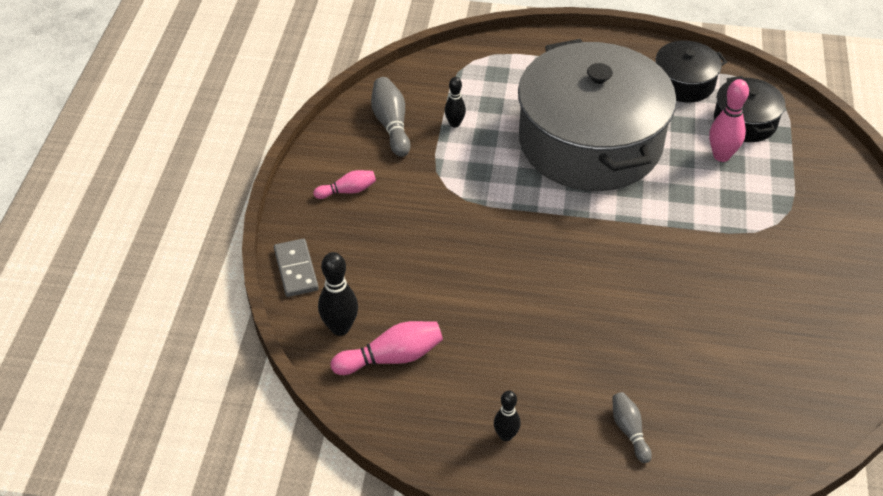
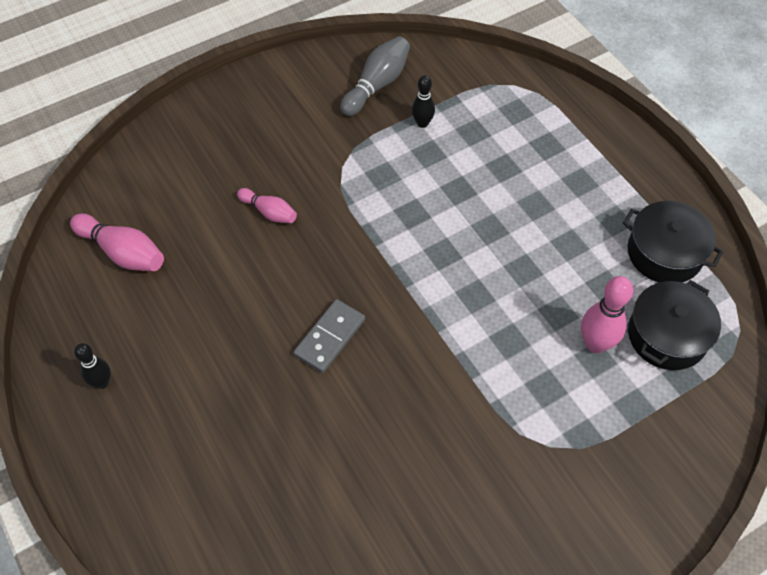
camera: 50 degrees right, 10 degrees up
grey domino [274,239,319,297] -> grey domino moved to [293,299,365,373]
pink bowling pin [313,170,376,199] -> pink bowling pin moved to [237,188,297,223]
black bowling pin [318,252,358,336] -> none
grey pot [518,39,676,191] -> none
grey bowling pin [612,392,652,463] -> none

